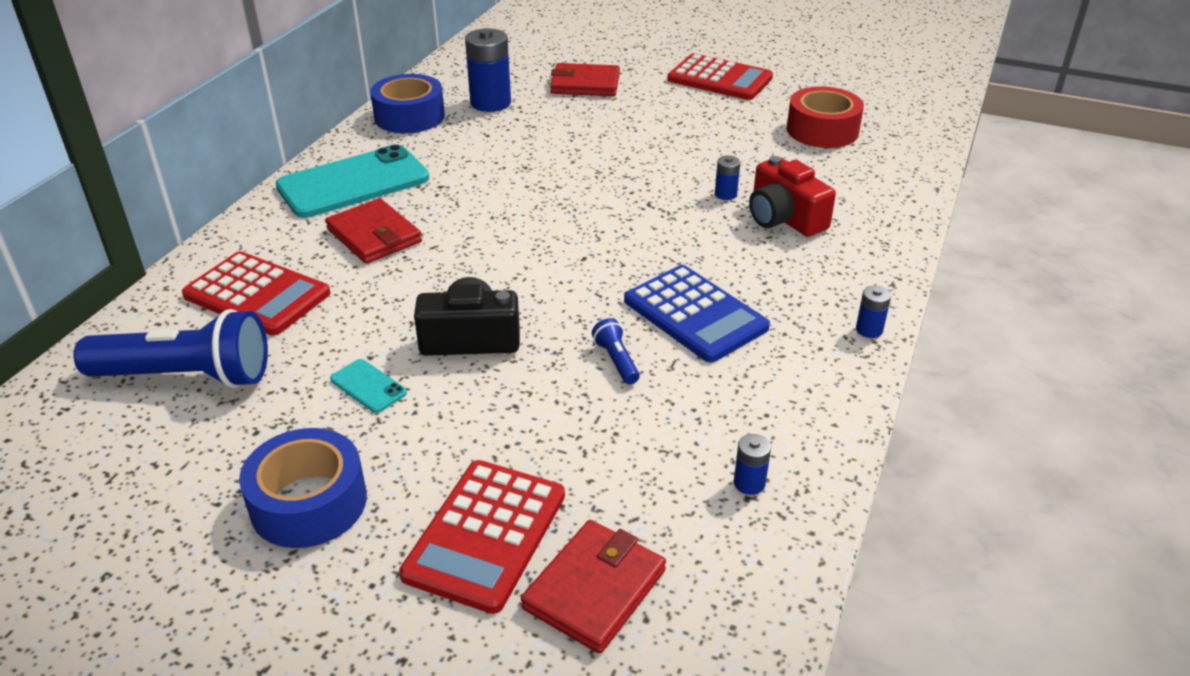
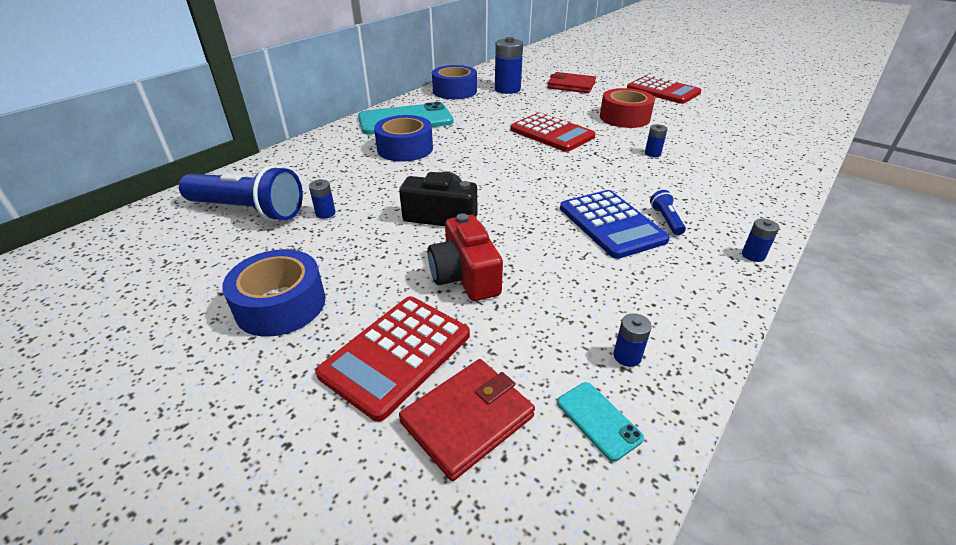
camera: 15 degrees right, 0 degrees up
red calculator [182,251,330,336] -> red calculator moved to [510,113,596,152]
red wallet [325,198,422,264] -> blue tape [374,115,433,162]
turquoise phone [330,359,407,413] -> turquoise phone moved to [557,382,644,461]
blue flashlight [592,318,640,384] -> blue flashlight moved to [650,190,686,235]
red camera [749,156,836,237] -> red camera moved to [428,213,503,301]
red tape [787,86,864,148] -> red tape moved to [600,88,655,128]
none -> blue battery [309,180,336,219]

